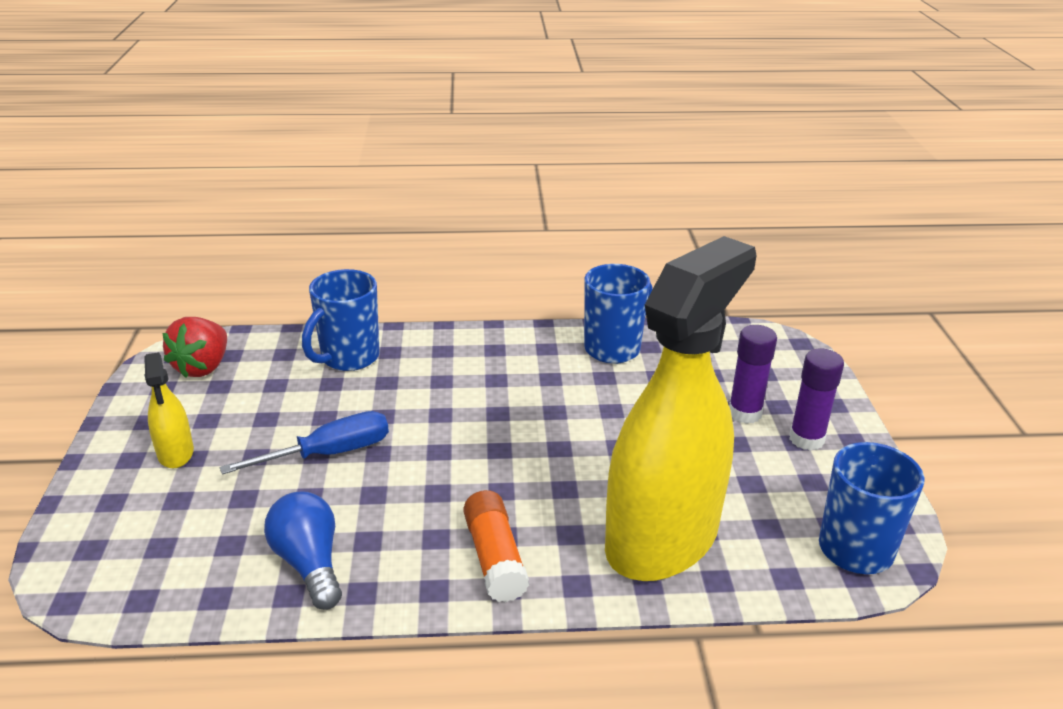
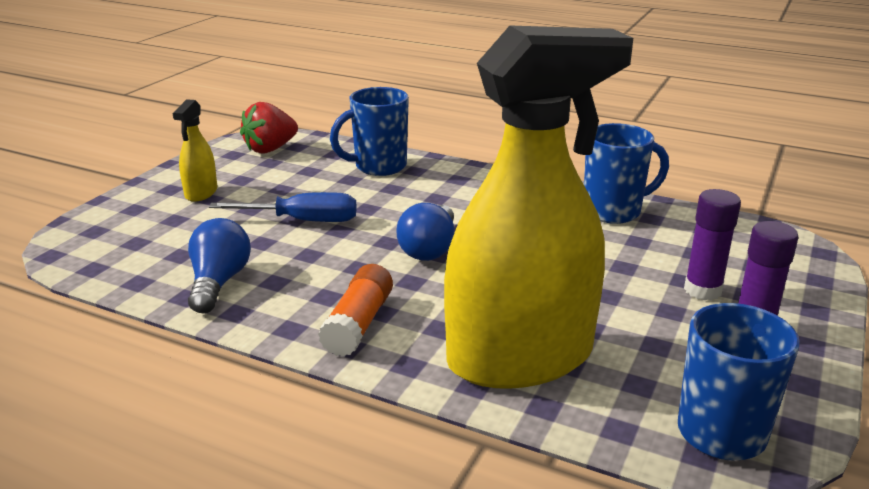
camera: 30 degrees right, 5 degrees down
none -> blue light bulb [396,203,454,261]

